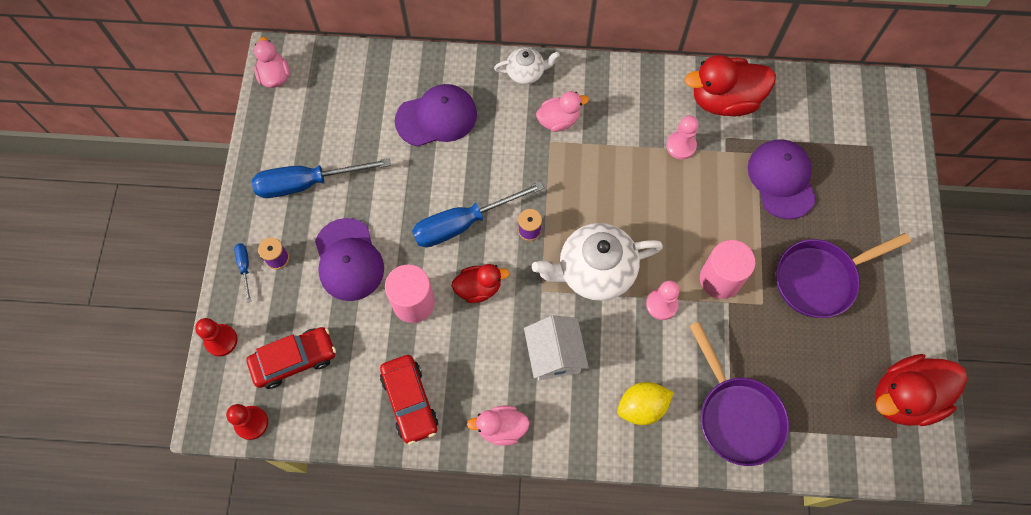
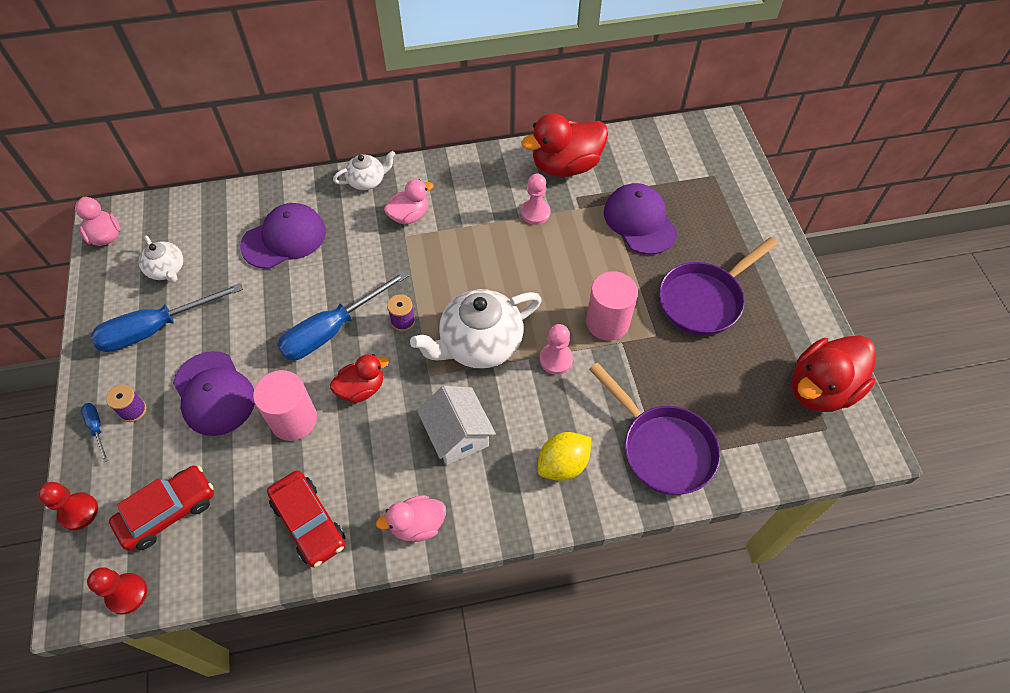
camera: 15 degrees left, 10 degrees down
none -> white teapot [139,236,183,283]

